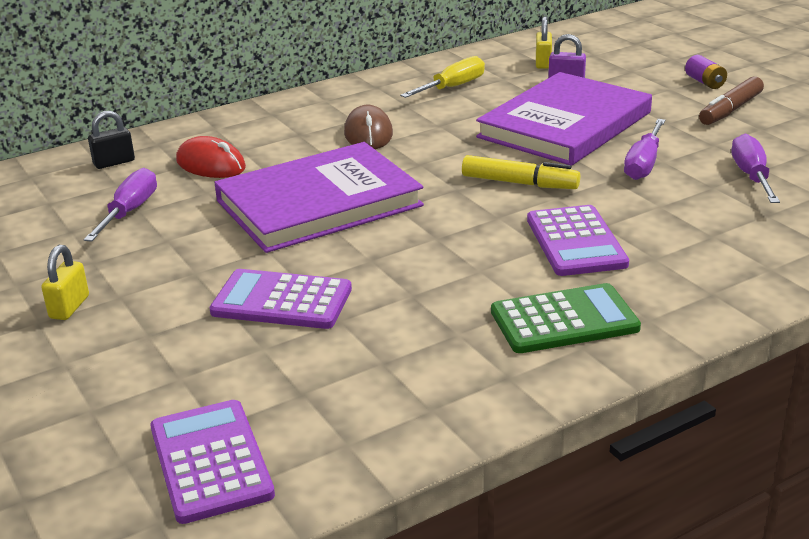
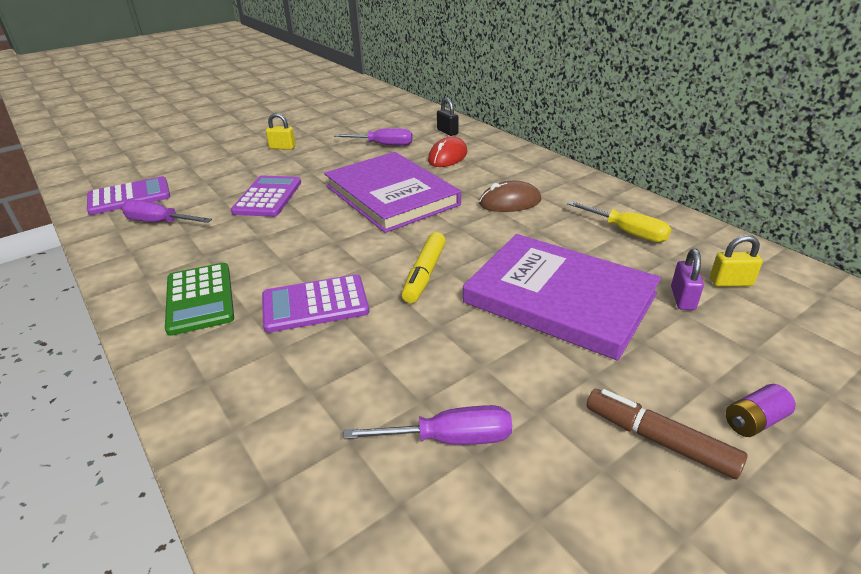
camera: 85 degrees right, 5 degrees up
purple screwdriver [624,119,666,180] -> purple screwdriver moved to [121,200,212,223]

